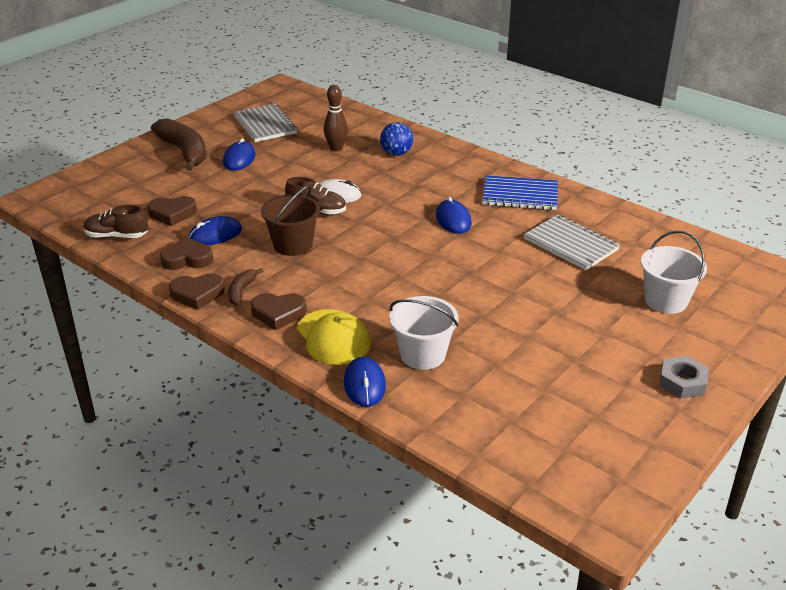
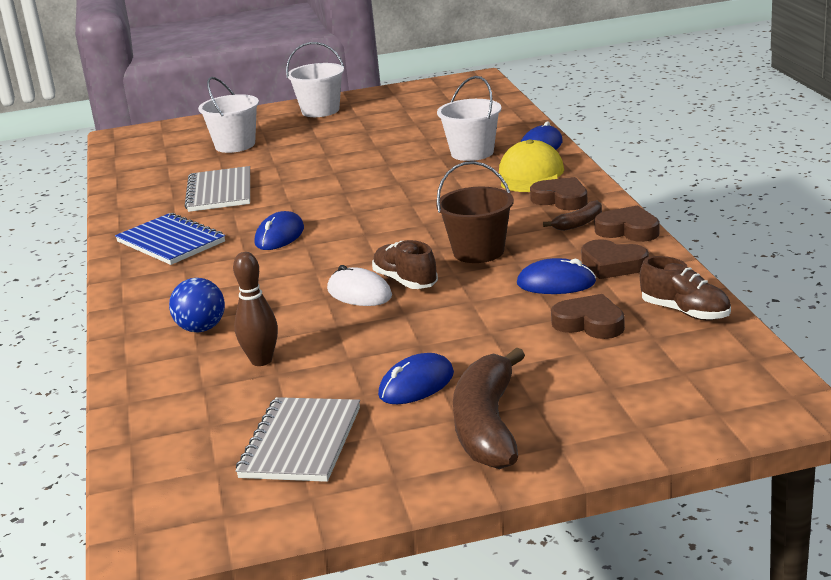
camera: 140 degrees left, 10 degrees down
grey nut [659,356,709,399] -> white bucket [286,42,344,117]

